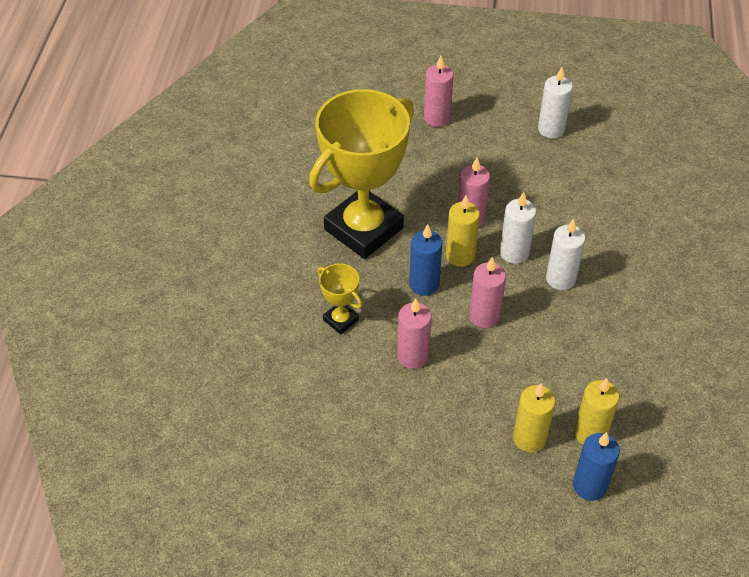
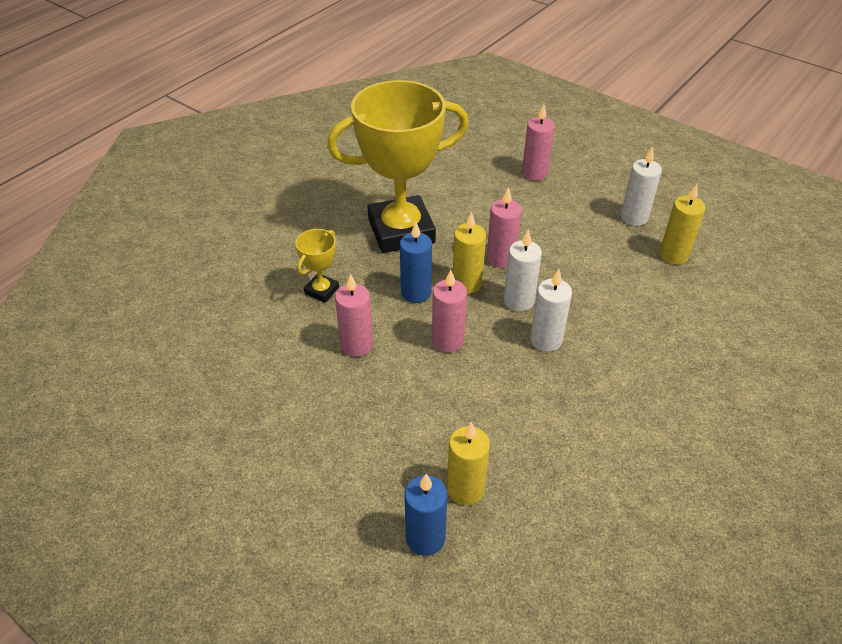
camera: 30 degrees right, 5 degrees down
yellow trophy [317,264,362,335] -> yellow trophy turned 45 degrees clockwise [295,229,339,303]
yellow candle [513,383,555,452] -> yellow candle moved to [660,184,706,264]

